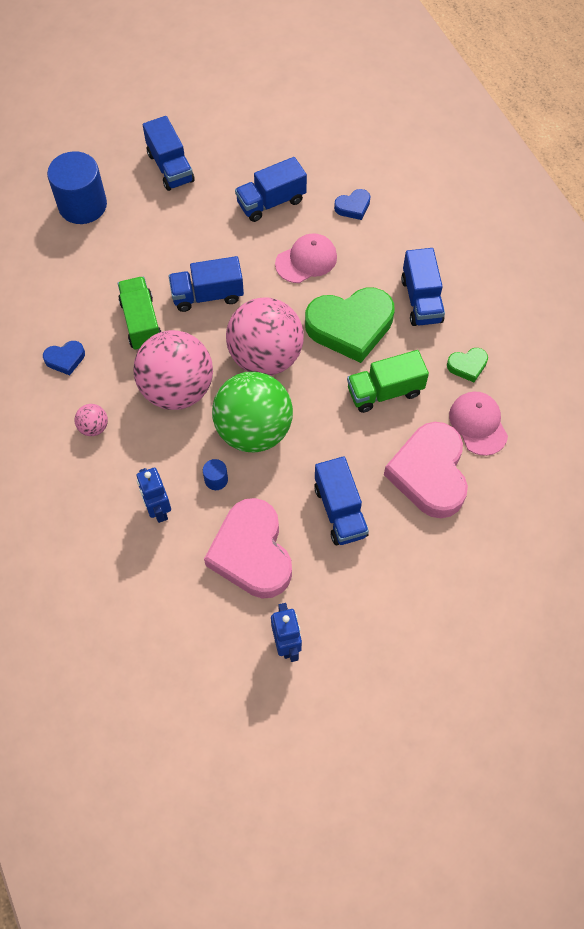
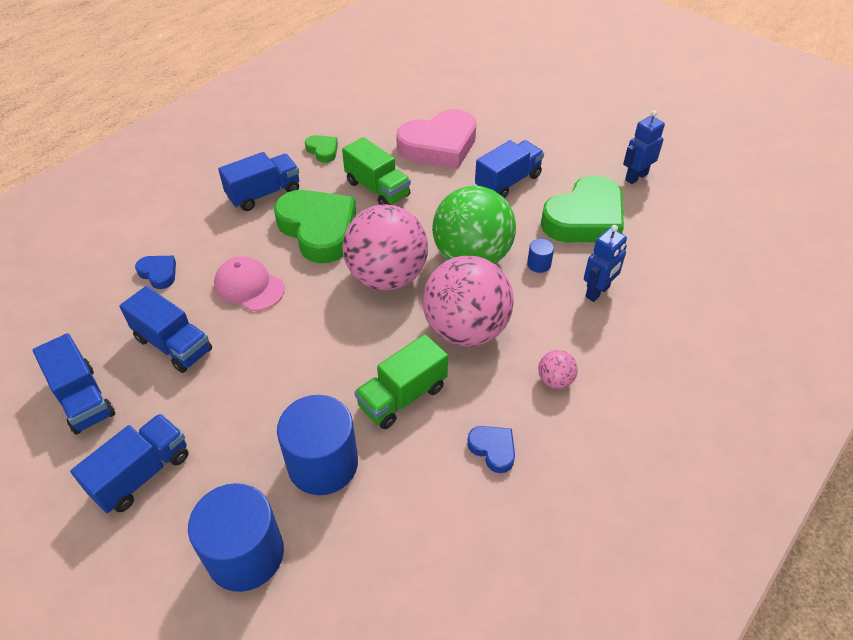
camera: 115 degrees left, 15 degrees down
blue truck [169,256,244,312] -> blue truck moved to [33,333,115,435]
pink heart [204,498,292,599] -> green heart [541,175,624,242]
pink cap [449,392,508,456] -> none
none -> blue cylinder [277,395,358,495]

